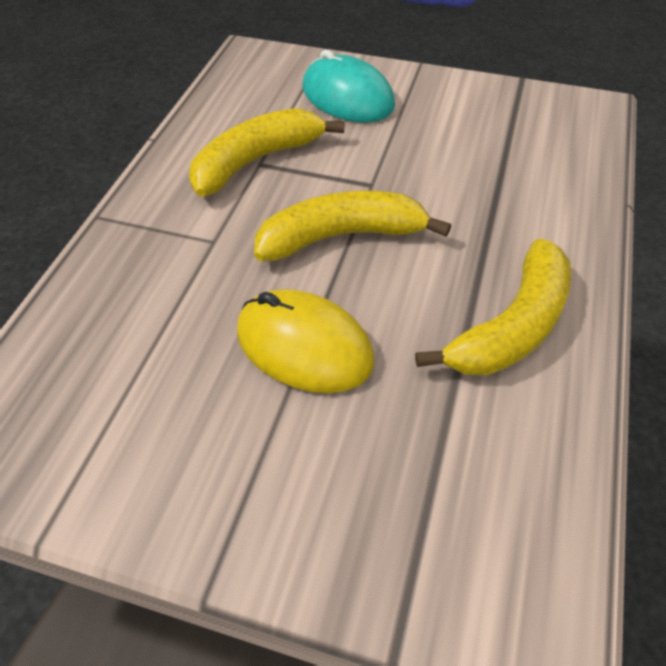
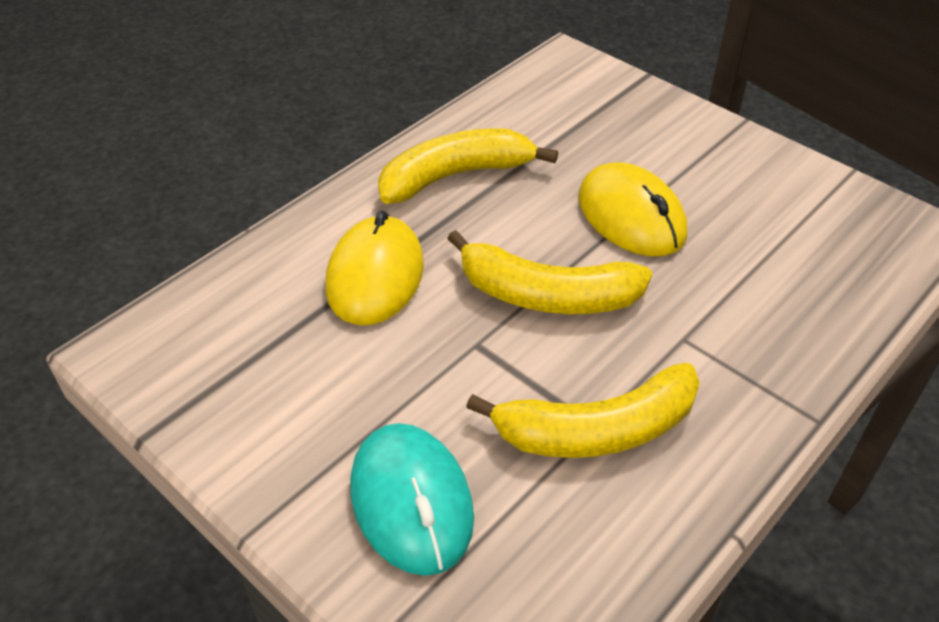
camera: 155 degrees left, 5 degrees down
none -> yellow mouse [325,211,424,325]

